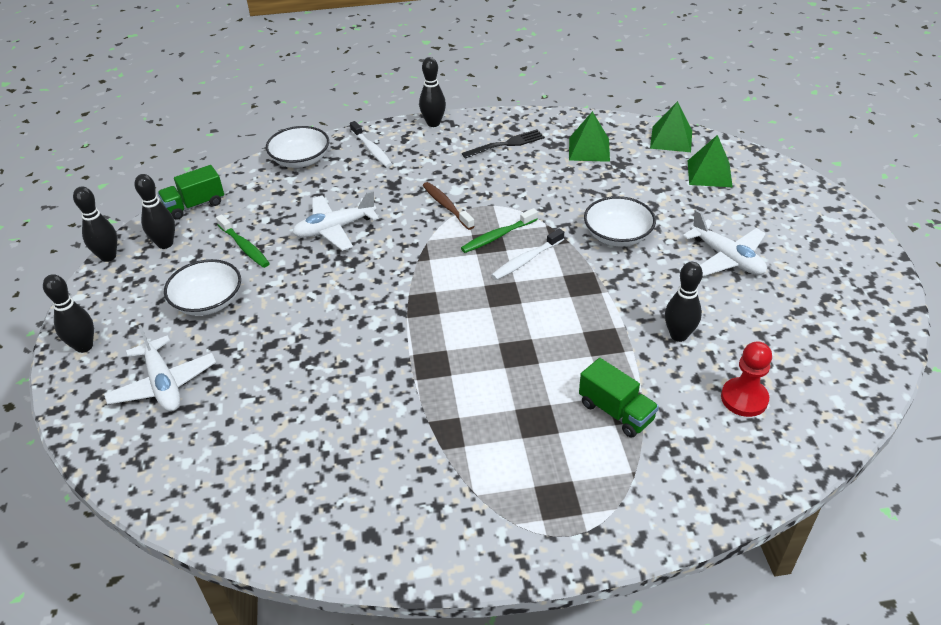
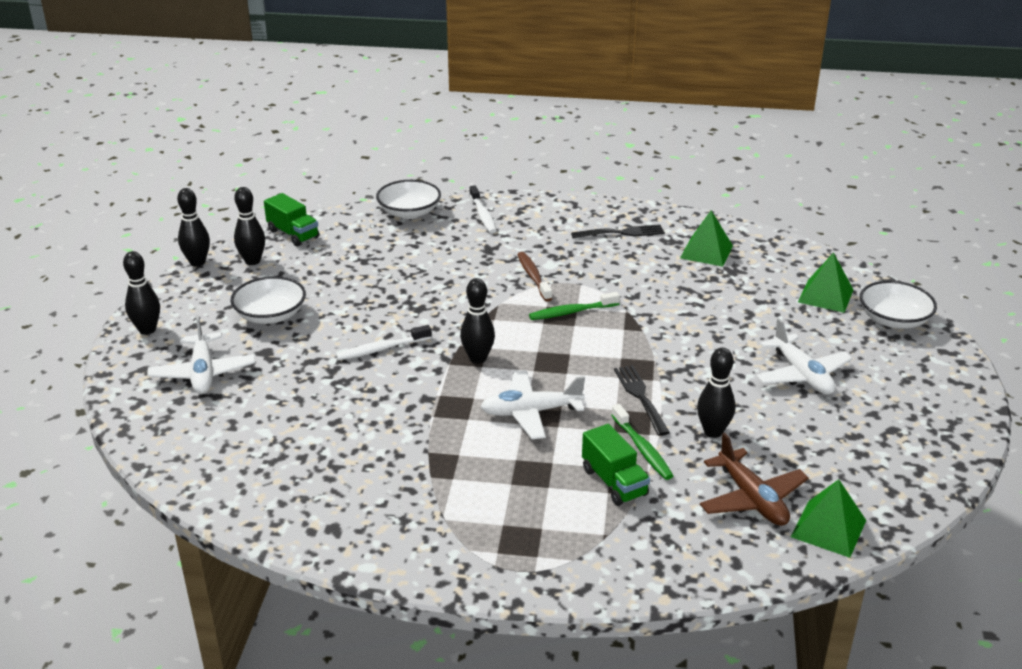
camera: 15 degrees right, 10 degrees down
green truck [158,165,224,220] -> green truck turned 120 degrees counterclockwise [264,193,319,246]
green toothbrush [216,215,270,268] -> green toothbrush moved to [611,404,673,480]
white plane [292,191,379,251] -> white plane moved to [480,370,585,439]
black bowling pin [419,57,446,127] -> black bowling pin moved to [460,278,495,364]
white toothbrush [491,228,564,280] -> white toothbrush moved to [336,325,432,361]
white bowl [584,196,656,247] -> white bowl moved to [860,281,937,329]
green pyramid [650,101,692,152] -> green pyramid moved to [791,479,866,558]
red pawn [721,341,772,417] -> brown plane [700,433,809,526]
none -> black fork [614,365,670,436]

